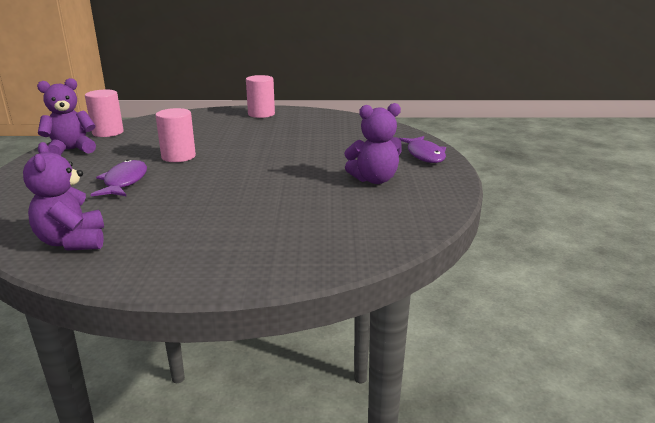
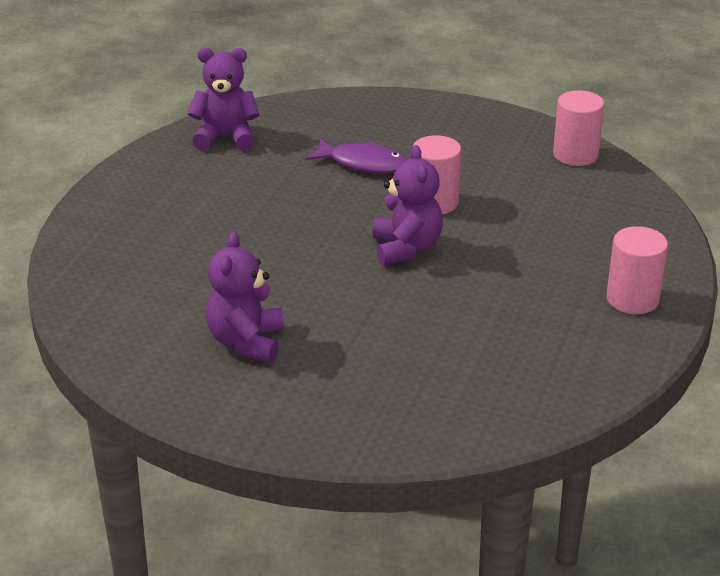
camera: 110 degrees right, 10 degrees up
purple teddy bear [37,78,96,155] -> purple teddy bear moved to [373,145,443,265]
purple fish [399,136,446,163] -> none

